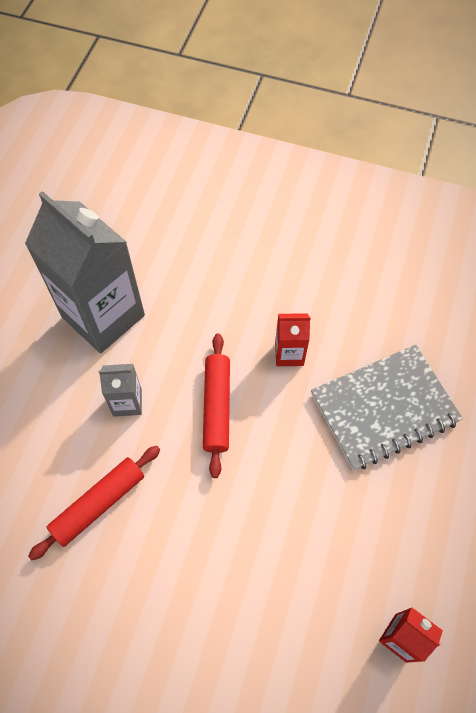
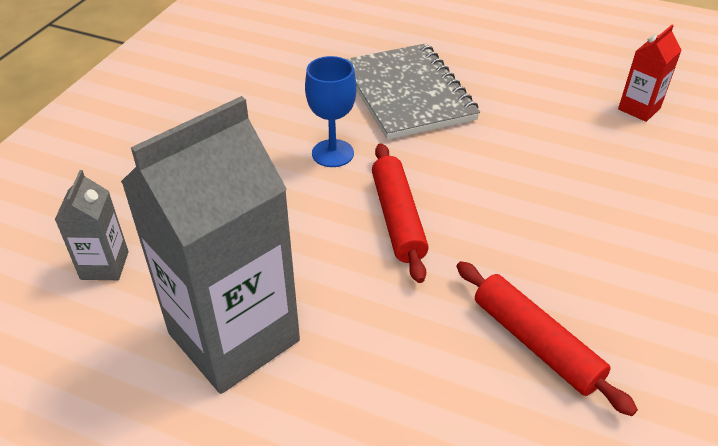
camera: 85 degrees left, 20 degrees down
grey carton [99,364,142,417] -> grey carton moved to [55,170,129,280]
red rolling pin [203,334,230,478] -> red rolling pin turned 75 degrees clockwise [372,143,429,283]
red carton [275,313,311,366] -> blue goblet [305,56,357,167]

